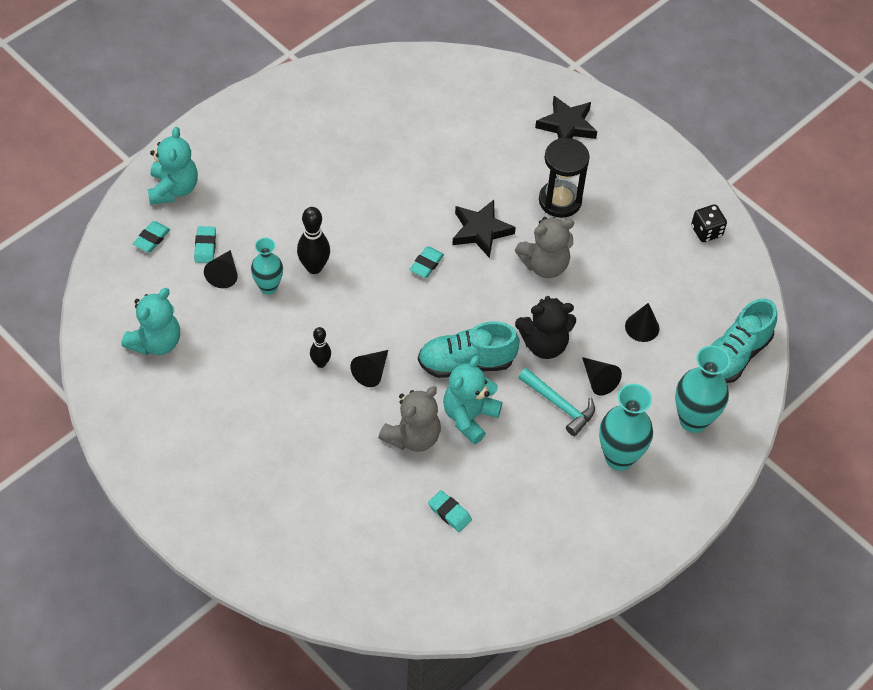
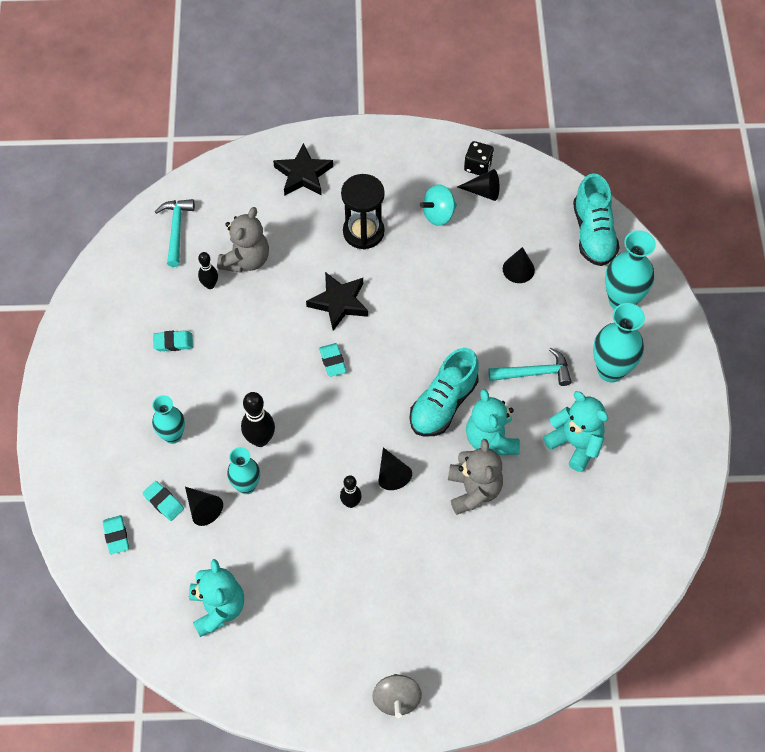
camera: 45 degrees left, 5 degrees up
turquoise teddy bear [147,127,198,205] -> turquoise teddy bear moved to [543,391,608,472]
turquoise eraser [428,490,472,532] -> turquoise eraser moved to [153,330,193,351]
grey teddy bear [515,217,574,278] -> grey teddy bear moved to [217,207,269,273]
black teddy bear [515,296,576,359] -> none
black cone [582,357,622,396] -> black cone moved to [457,169,499,201]
none -> turquoise vase [152,395,185,444]
none -> turquoise hammer [155,199,195,267]
none -> black bowling pin [198,252,218,289]
none -> grey spinning top [372,674,422,718]
none -> turquoise spinning top [420,185,457,226]

